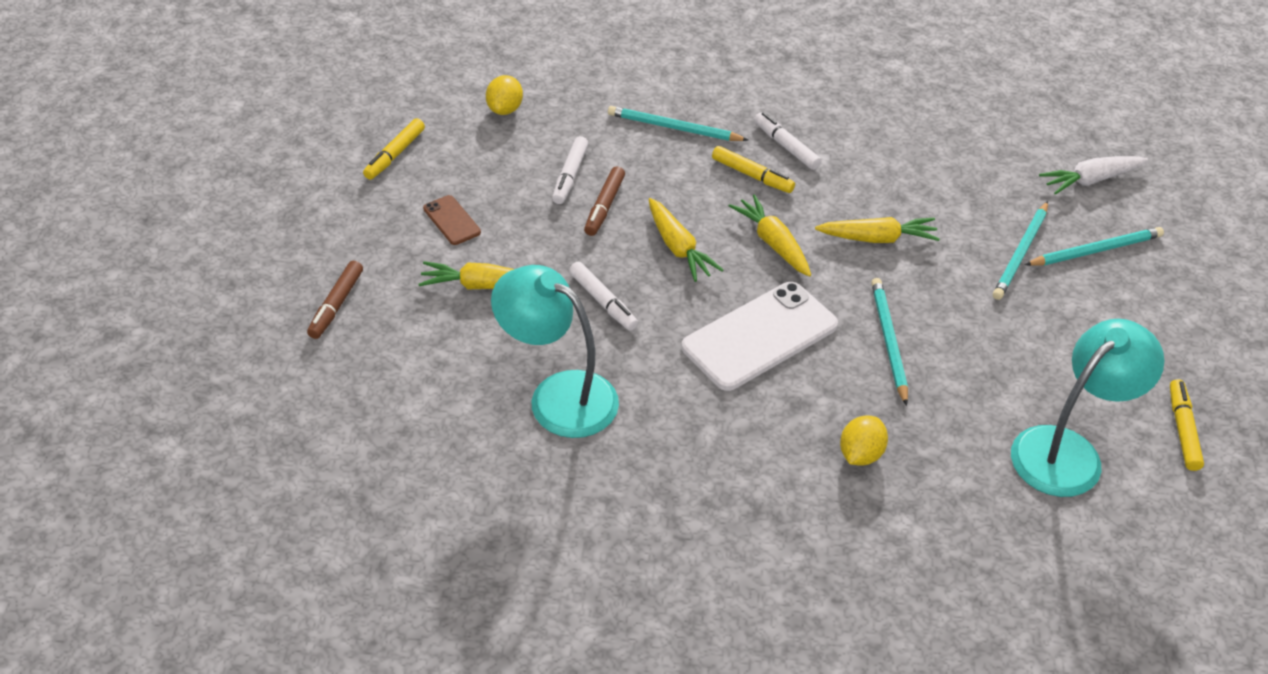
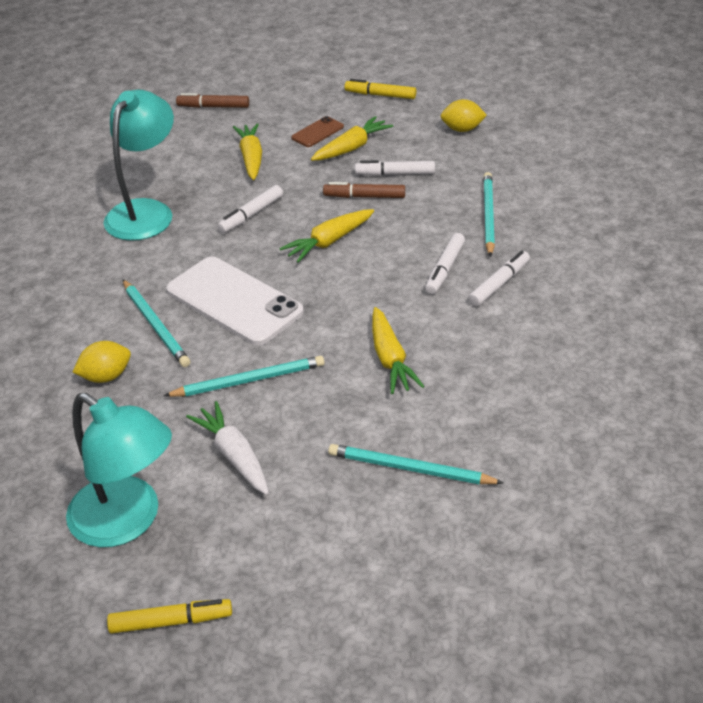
camera: 80 degrees right, 5 degrees down
yellow marker [712,146,795,193] -> white marker [425,233,465,294]
yellow carrot [729,194,811,277] -> yellow carrot moved to [311,116,393,161]
yellow lemon [840,415,888,466] -> yellow lemon turned 45 degrees counterclockwise [73,341,131,383]
turquoise pencil [1025,227,1164,266] -> turquoise pencil moved to [123,280,190,367]
white carrot [1039,156,1148,195] -> white carrot moved to [186,401,269,495]

